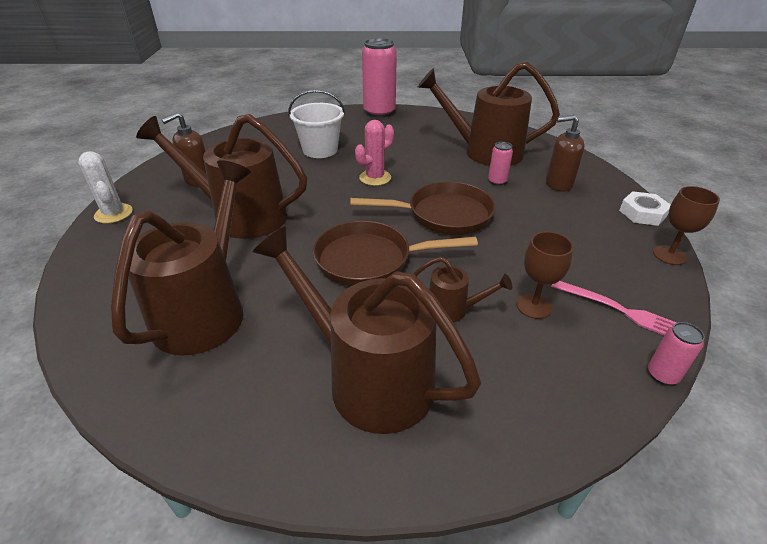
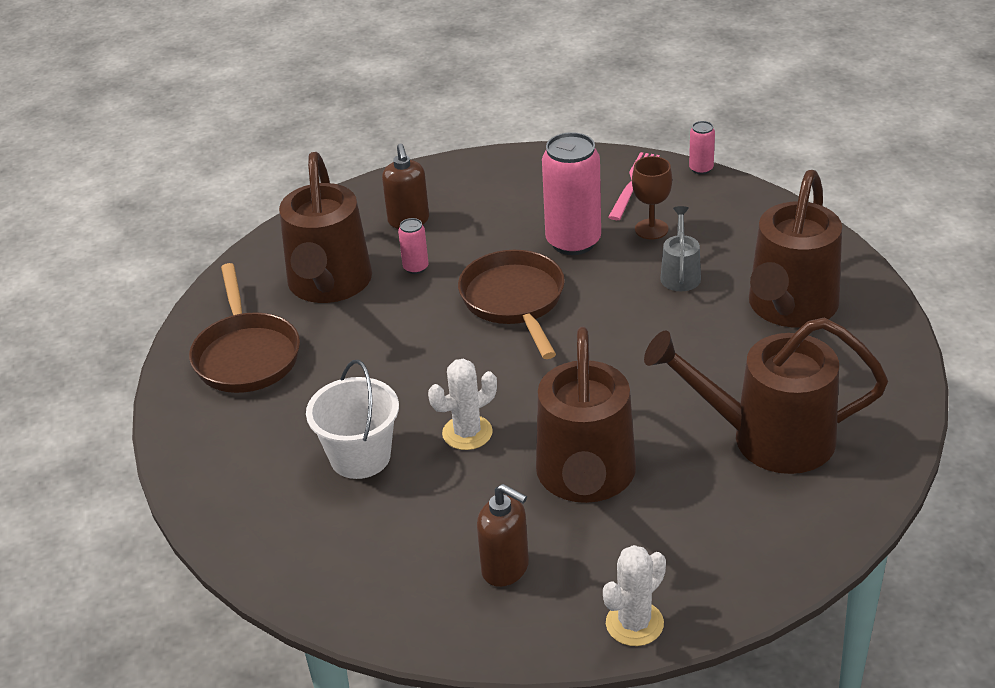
camera: 100 degrees left, 0 degrees up
brown pan [313,221,478,286] -> brown pan moved to [189,263,300,393]
pink cactus [355,120,394,186] -> none
pink can [362,38,397,118] -> pink can moved to [542,132,601,255]
brown watering can [414,257,512,322] -> grey watering can [660,206,701,291]
white nut [619,191,671,226] -> none
brown goblet [653,186,720,265] -> none
none -> white cactus [428,359,497,450]

